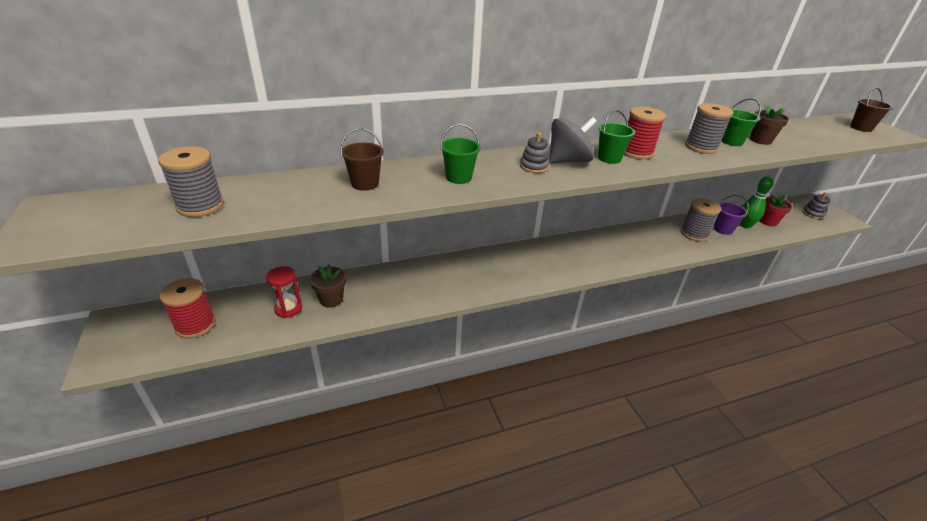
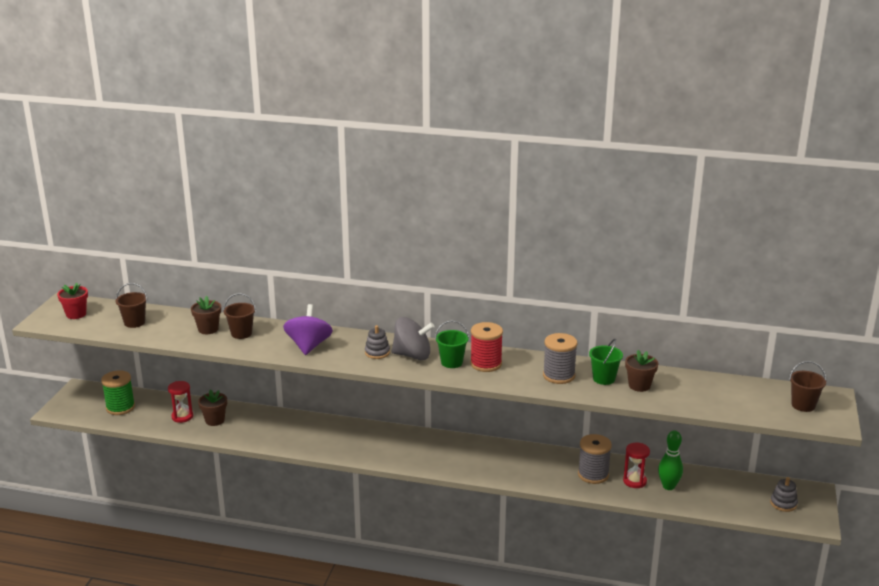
camera: 35 degrees right, 10 degrees down
grey spool [158,146,224,217] -> brown bucket [116,283,147,328]
red spool [159,278,216,339] -> green spool [101,370,135,415]
green bucket [440,124,481,184] -> purple spinning top [283,304,333,355]
purple bucket [714,195,749,235] -> red hourglass [623,442,650,488]
red flower pot [759,194,792,226] -> red flower pot moved to [57,283,88,319]
none -> brown flower pot [191,296,221,334]

